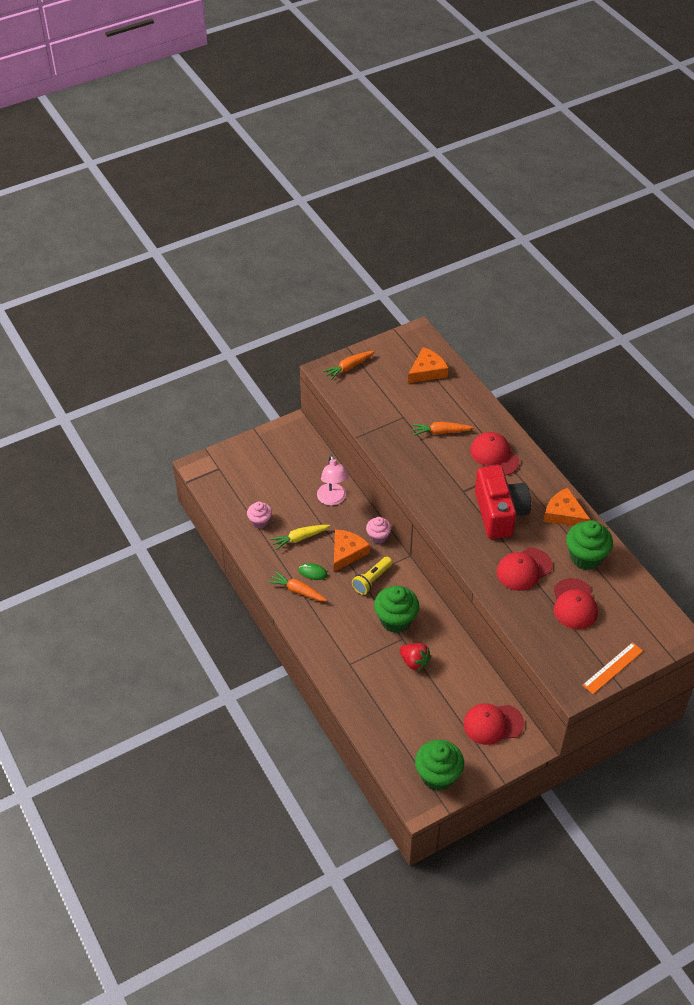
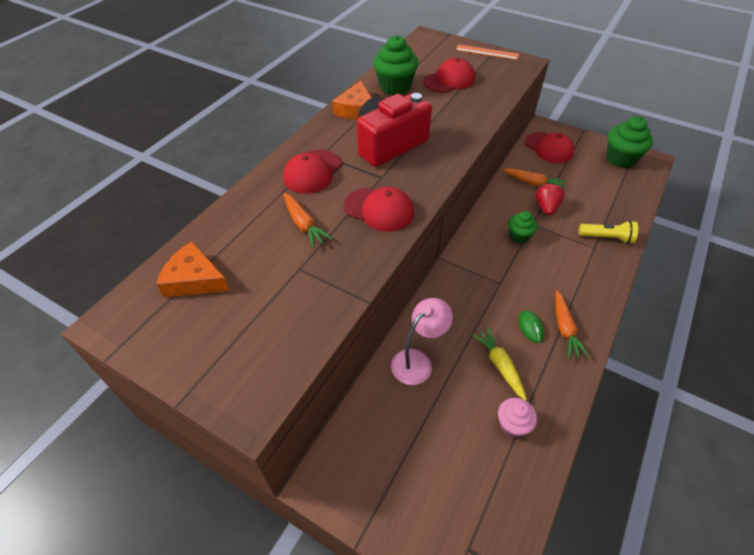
camera: 120 degrees left, 0 degrees up
yellow carrot [270,525,330,550] -> yellow carrot turned 150 degrees counterclockwise [472,327,527,401]
orange carrot [323,351,375,380] -> orange carrot moved to [503,168,567,187]
orange cheese [334,529,370,572] -> none
yellow flashlight [352,557,393,595] -> yellow flashlight moved to [579,220,638,244]
pink cupcake [366,517,391,544] -> none
green cupcake [374,586,419,633] -> green cupcake [508,211,538,244], size x0.59
red cap [497,548,552,591] -> red cap moved to [344,187,414,232]

